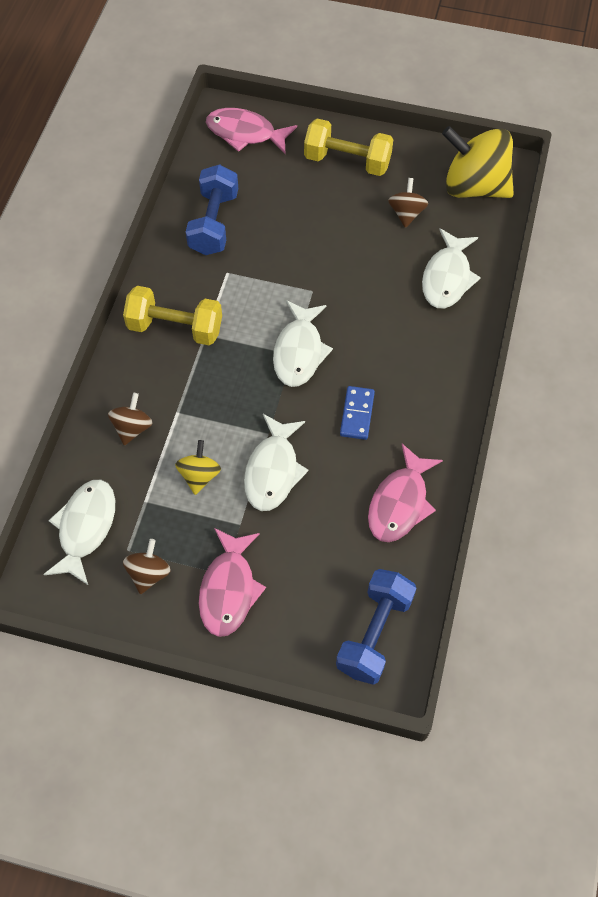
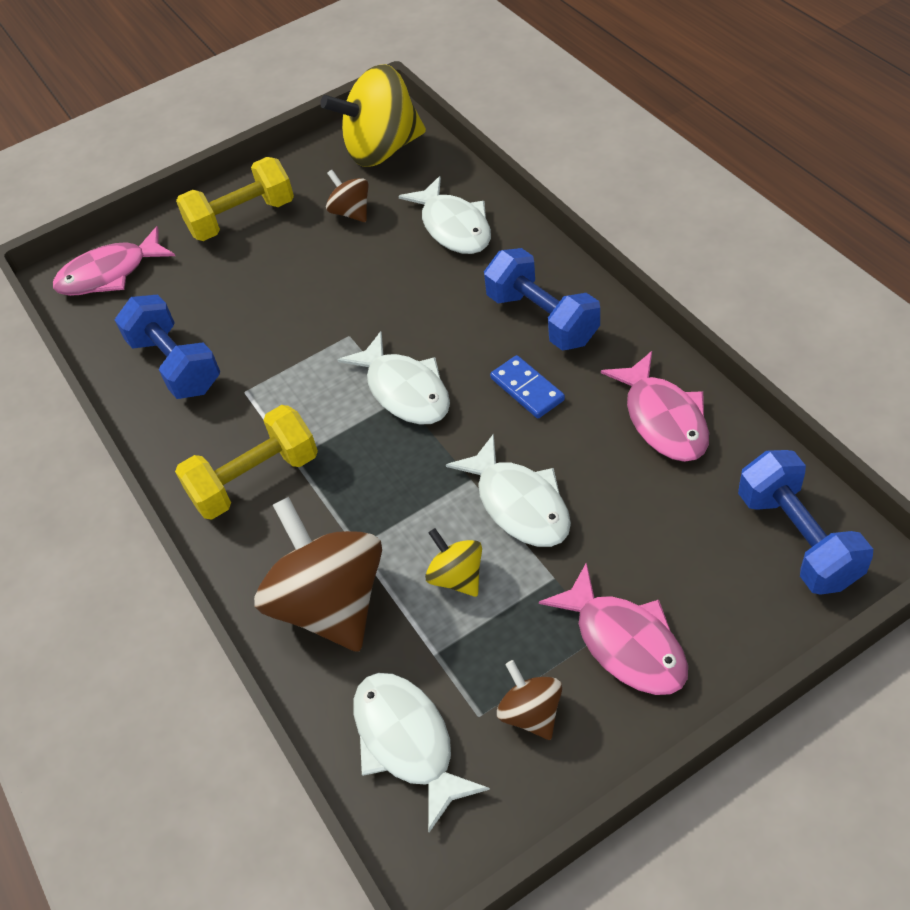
camera: 40 degrees left, 10 degrees down
brown spinning top [108,393,152,446] -> brown spinning top [254,497,382,652], size x2.06
none -> blue dumbbell [484,248,600,350]

